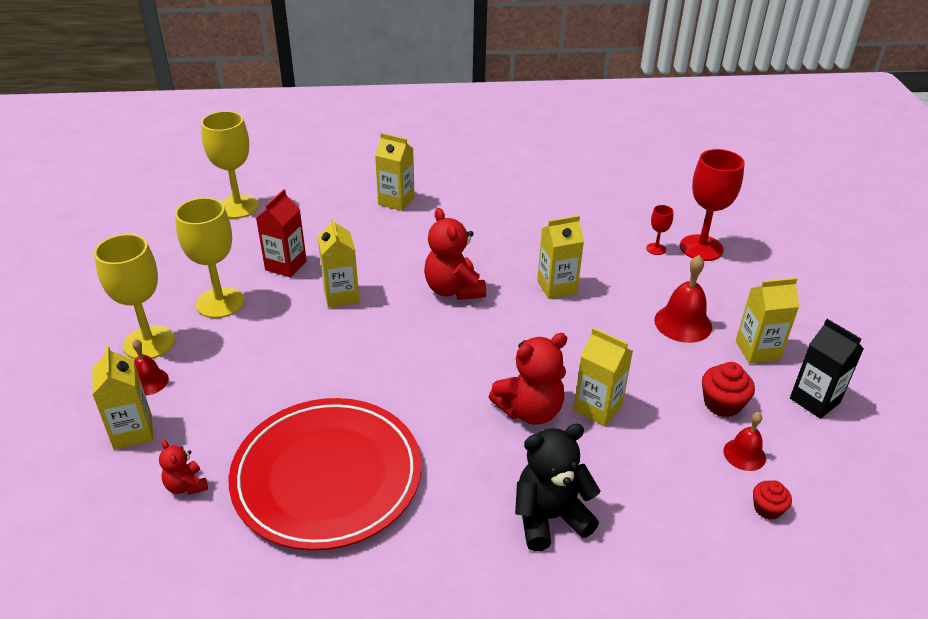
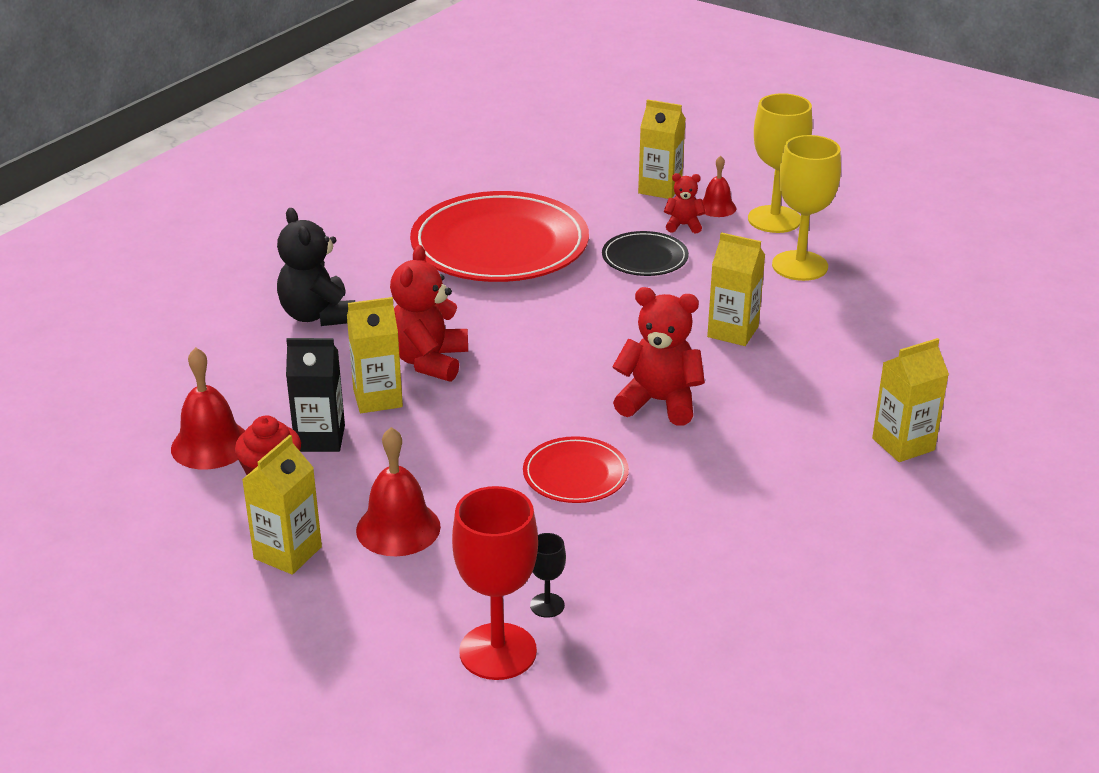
camera: 130 degrees right, 5 degrees down
red teddy bear [159,440,208,495] -> red teddy bear moved to [664,173,706,233]
yellow goblet [201,111,259,219] -> none
red carton [256,189,307,278] -> none
black teddy bear [515,424,600,551] -> black teddy bear turned 135 degrees clockwise [277,208,355,326]
yellow carton [537,215,584,299] -> red plate [523,436,629,503]
red goblet [646,205,673,255] -> black goblet [530,533,566,618]
red bell [723,412,766,471] -> red bell [171,347,245,470], size x1.62
red cupcake [753,481,792,520] -> none
black carton [790,319,864,419] -> black carton moved to [286,338,345,452]
none -> black plate [602,231,689,276]

